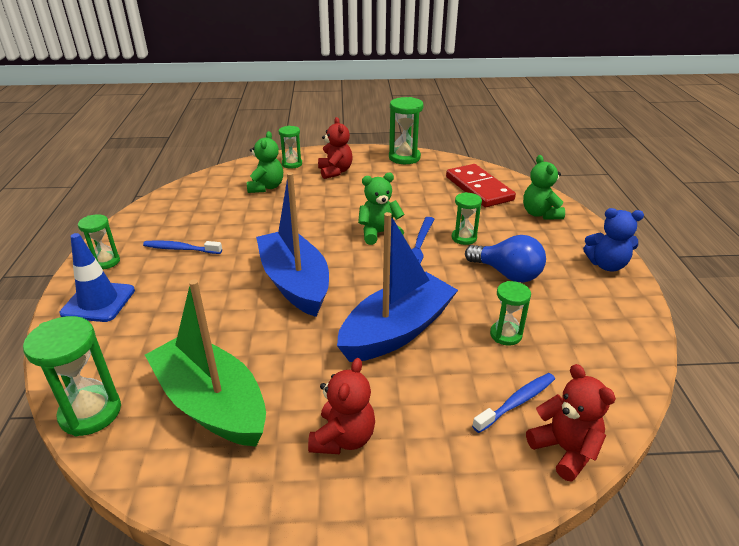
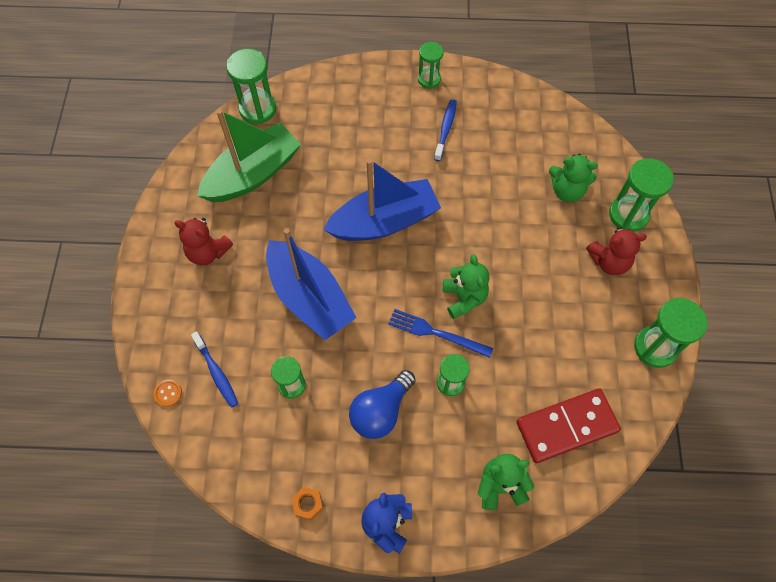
camera: 95 degrees right, 30 degrees up
blue traffic cone [60,233,135,322] -> none
green hourglass [279,126,302,169] -> green hourglass [609,158,674,232], size x1.58
red teddy bear [526,364,616,481] -> orange button [154,379,182,407]
none -> orange nut [291,487,323,520]

